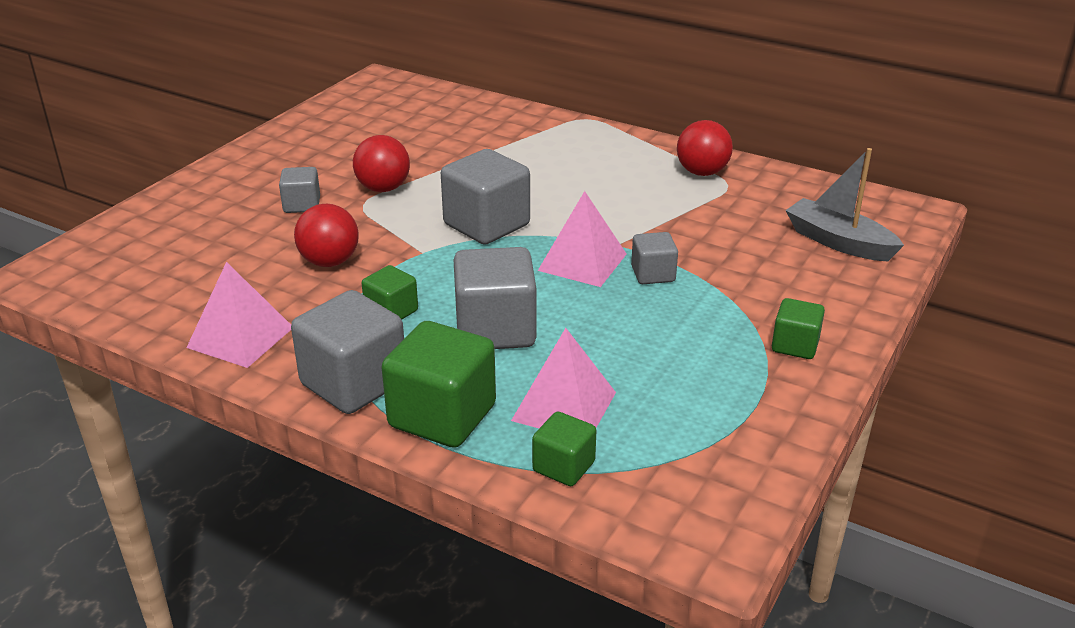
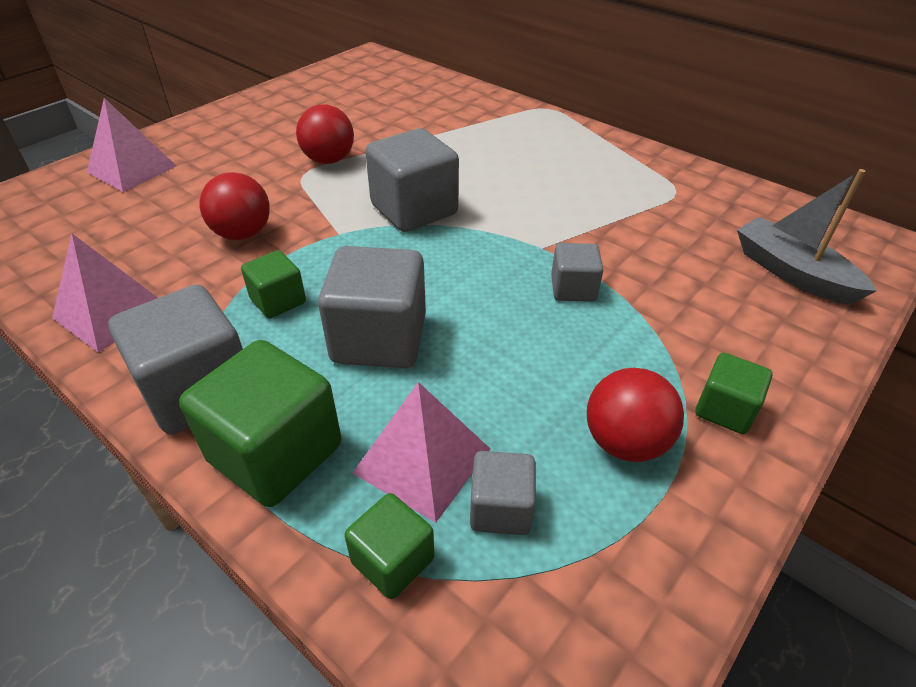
camera: 10 degrees right, 10 degrees up
grey cube [279,167,320,213] -> grey cube moved to [470,451,536,535]
pink pyramid [538,191,627,287] -> pink pyramid moved to [87,98,176,192]
red ball [677,120,733,176] -> red ball moved to [587,368,684,462]

